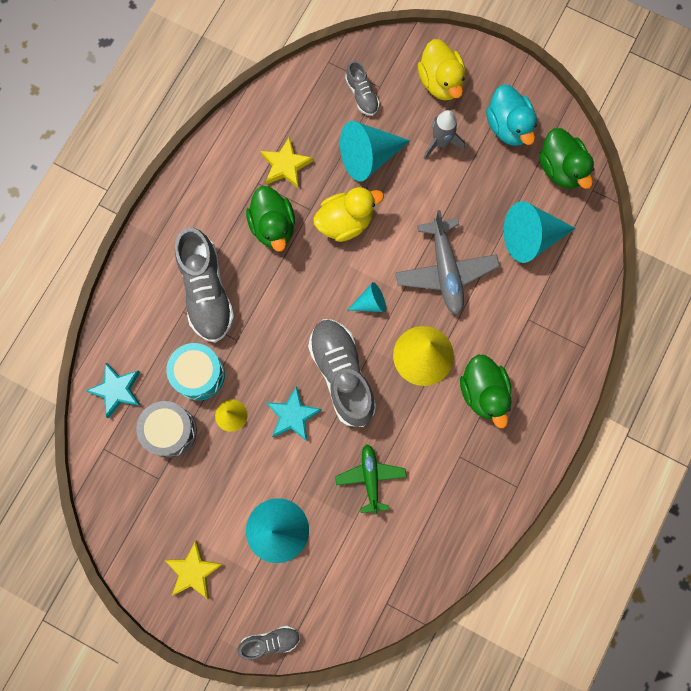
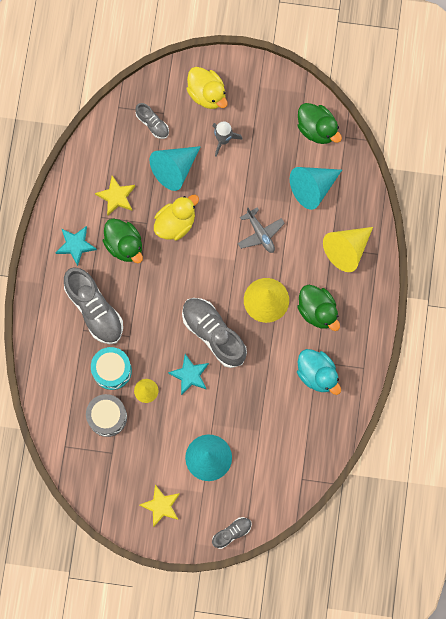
camera: 20 degrees left, 0 degrees up
turquoise star [86,362,141,419] -> turquoise star moved to [55,226,97,266]
green plane [335,444,407,515] -> none
turquoise cone [348,282,386,312] -> none
grey plane [395,210,500,315] -> grey plane [238,207,285,253], size x0.65
turquoise duck [486,85,537,146] -> turquoise duck moved to [297,349,341,395]
none -> yellow cone [323,227,373,272]

